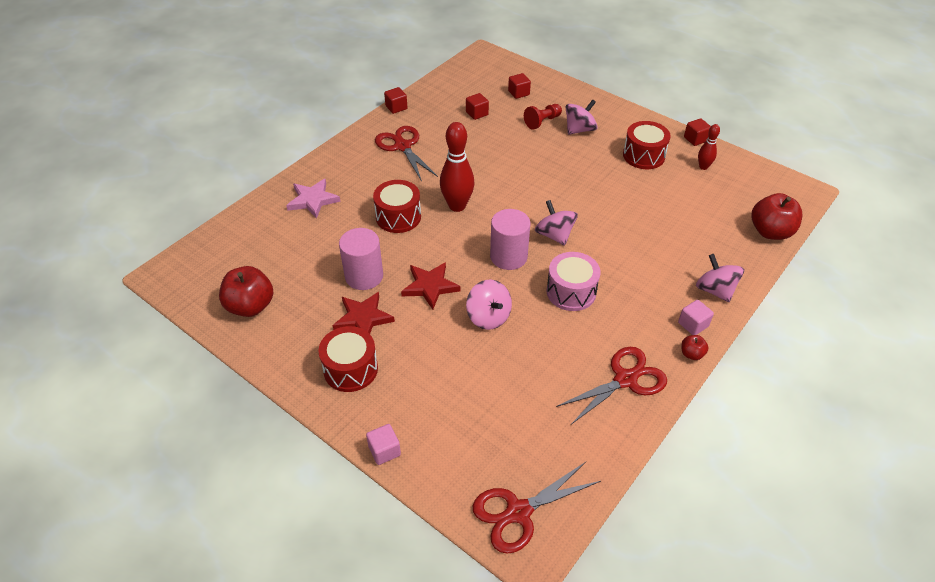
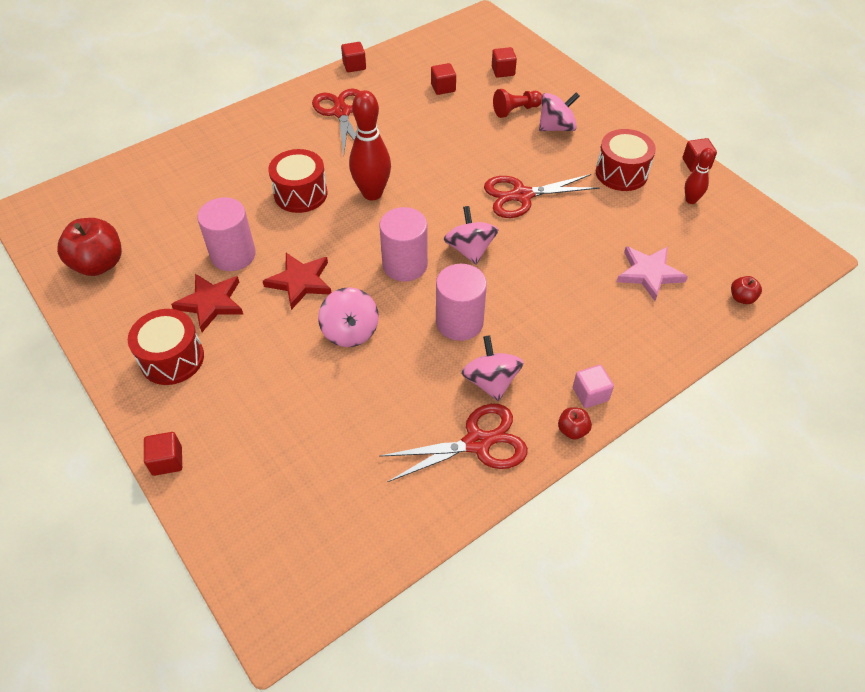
camera: 15 degrees right, 5 degrees up
pink star [286,179,340,219] -> pink star moved to [617,246,688,301]
pink cube [366,424,401,465] -> red cube [144,432,182,476]
red scissors [473,462,601,554] -> red scissors moved to [484,174,599,218]
pink drum [547,252,600,311] -> pink cylinder [436,264,487,341]
pink spinning top [696,254,744,302] -> pink spinning top moved to [461,335,524,401]
red apple [752,193,802,240] -> red apple [731,276,762,304], size x0.48

